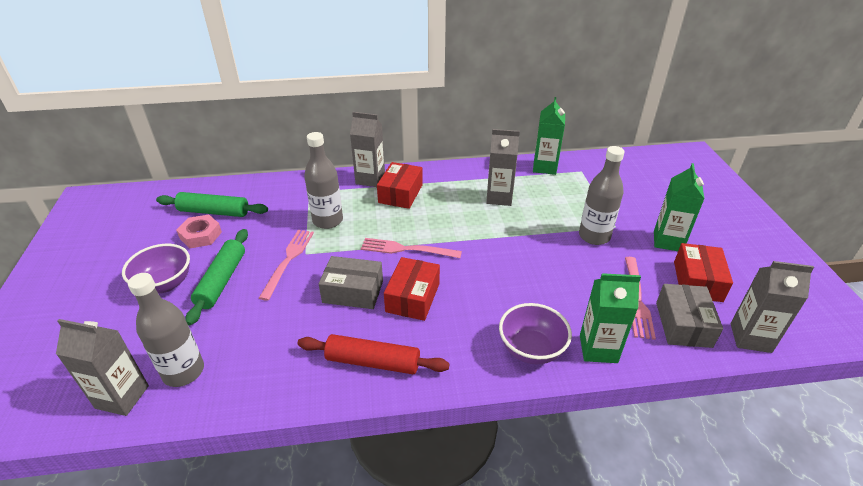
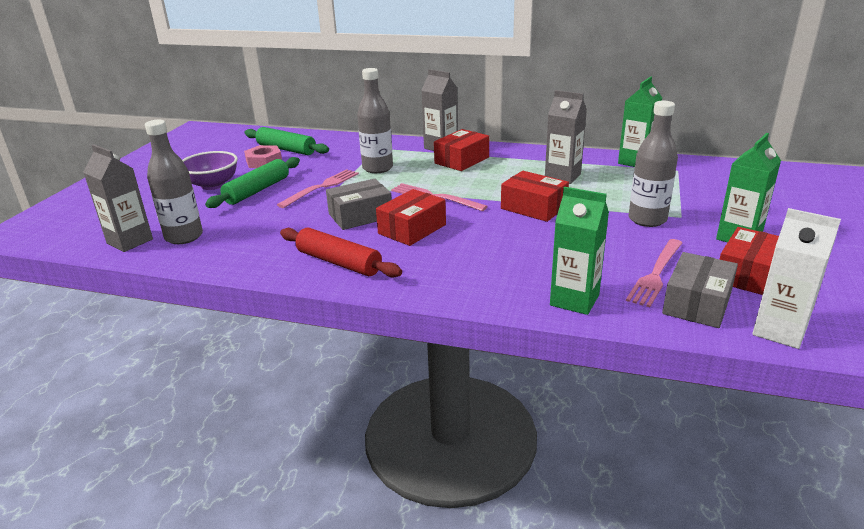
camera: 25 degrees right, 10 degrees down
grey box [319,256,383,309] -> grey box turned 60 degrees counterclockwise [326,179,392,230]
purple bowl [499,303,572,364] -> none
grey carton [731,261,814,353] -> white carton [752,208,841,349]
none -> red box [501,171,569,222]

